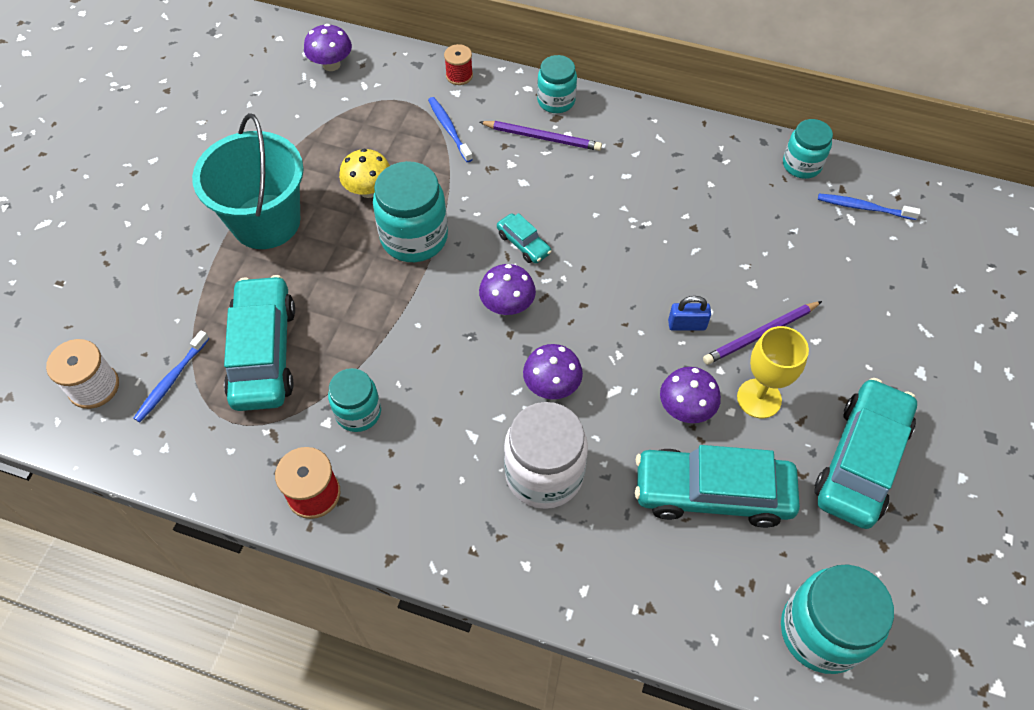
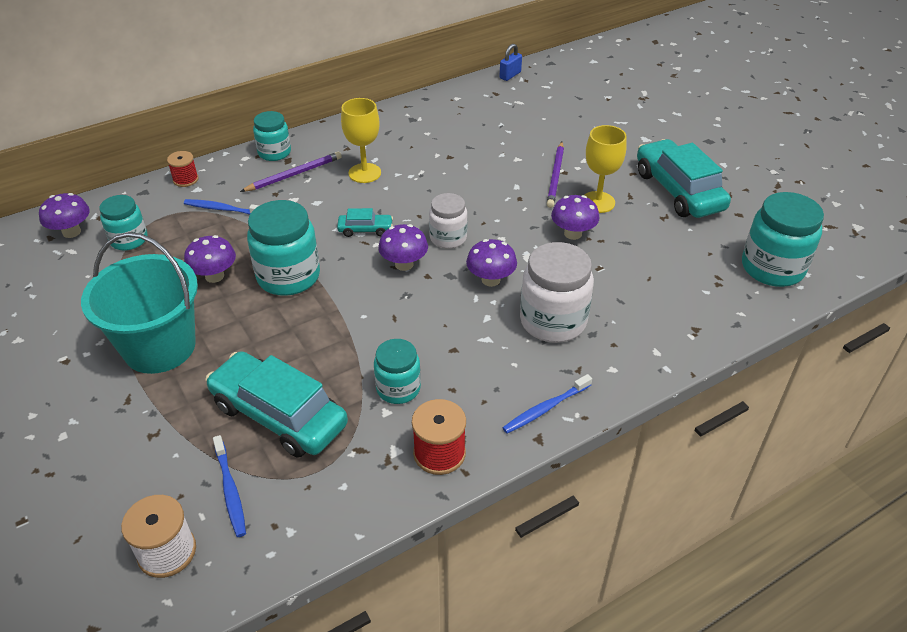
camera: 50 degrees left, 15 degrees down
yellow mushroom [339,149,390,198] -> purple mushroom [184,235,236,283]
turquoise car [635,445,800,528] -> none
blue padlock [668,296,711,331] -> blue padlock moved to [499,44,522,81]
turquoise jar [783,119,833,179] -> turquoise jar moved to [99,195,148,251]
blue toothbrush [818,193,921,220] -> blue toothbrush moved to [502,374,592,434]
none -> yellow goblet [341,98,381,183]
none -> white jar [429,193,467,249]

